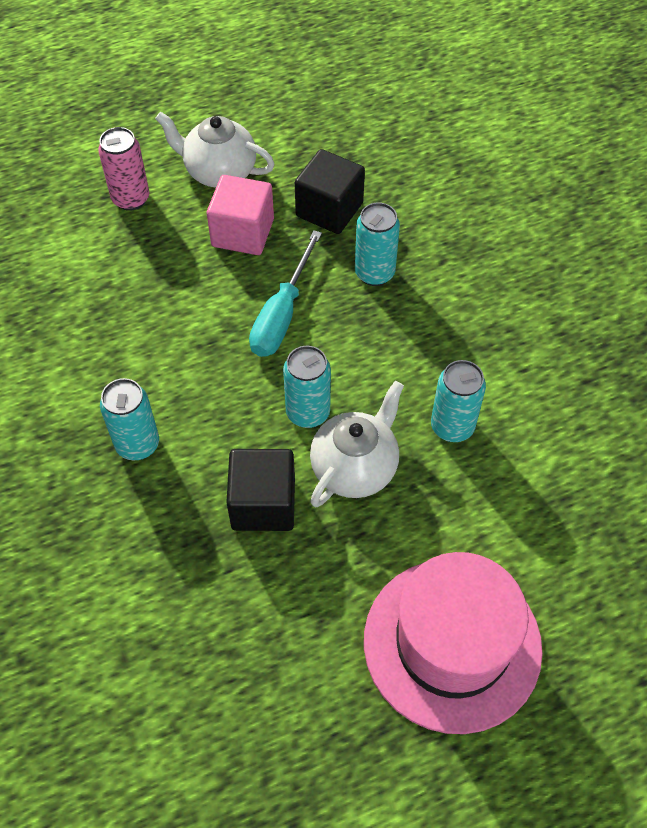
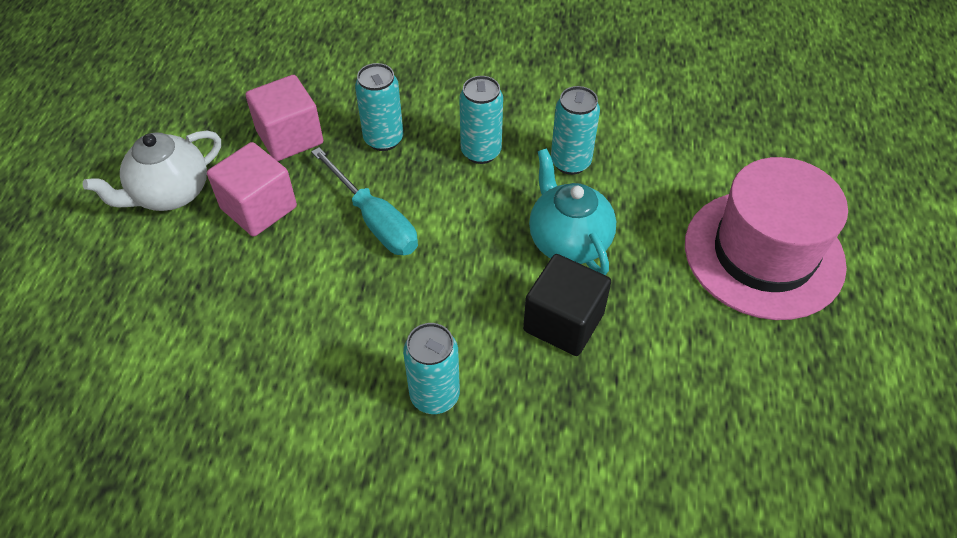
camera: 60 degrees left, 5 degrees down
pink can [98,127,149,211] -> none
turquoise can [283,346,331,428] -> turquoise can moved to [459,76,503,164]
black cube [295,149,365,234] -> pink cube [246,75,323,161]
white teapot [310,381,404,507] -> turquoise teapot [529,148,616,275]

